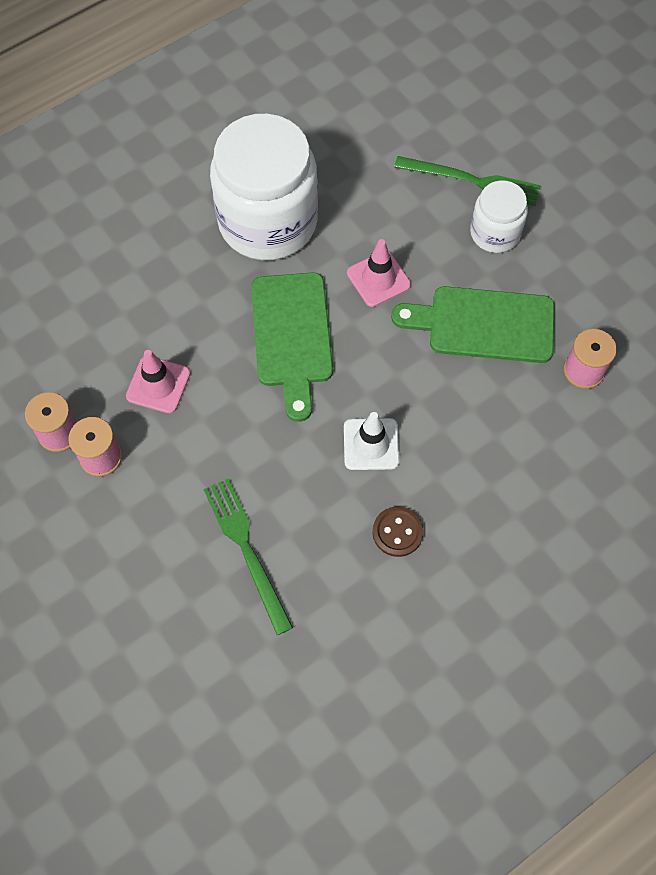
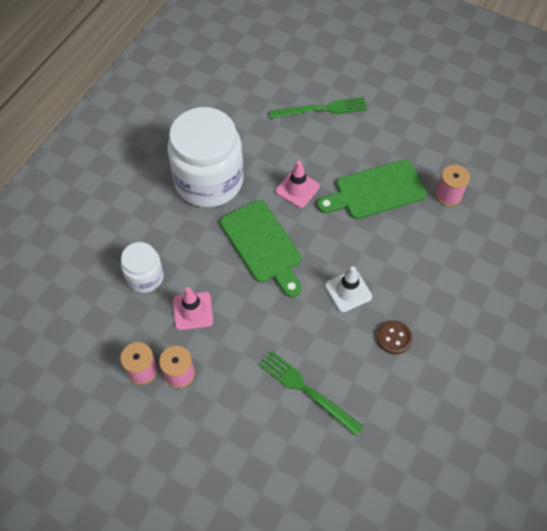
camera: 25 degrees left, 5 degrees down
white jar [470,181,528,253] -> white jar moved to [121,242,164,293]

